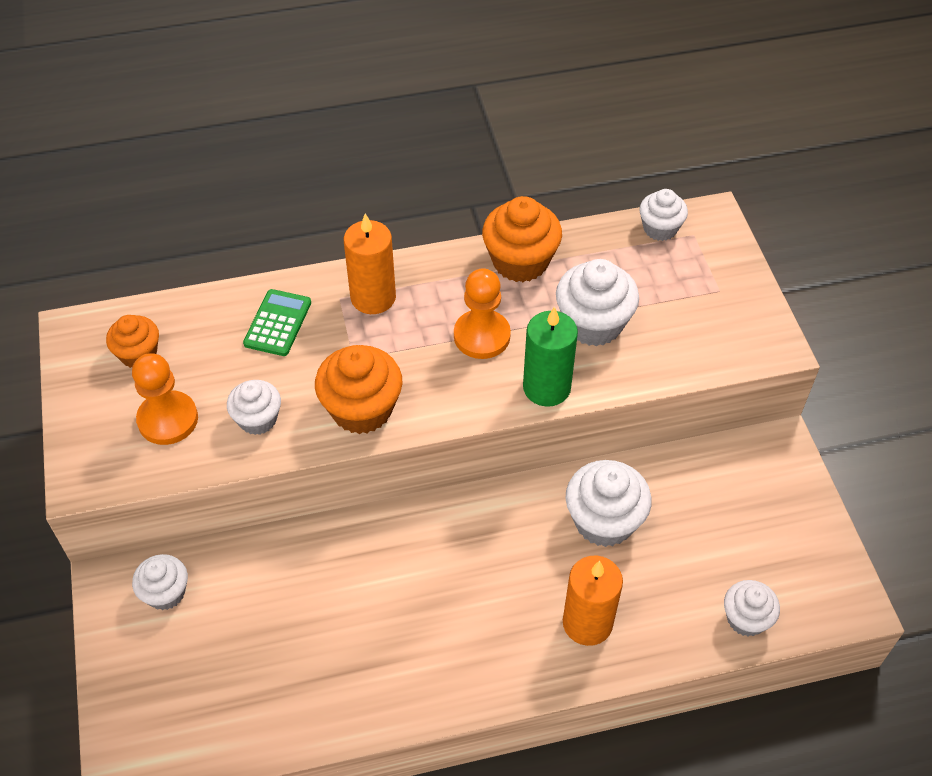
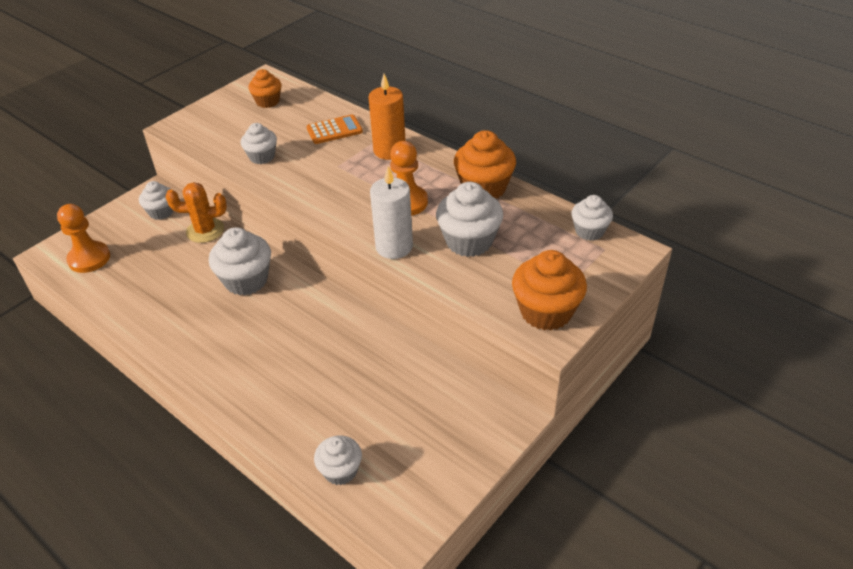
camera: 55 degrees right, 10 degrees down
orange pawn [132,353,198,445] -> orange pawn moved to [57,204,110,273]
green calculator [243,289,311,356] -> orange calculator [307,114,363,144]
orange cupcake [315,345,403,434] -> orange cupcake moved to [512,250,587,331]
green candle [523,306,578,407] -> white candle [370,166,413,259]
orange candle [563,555,623,646] -> none
white cupcake [565,460,652,547] -> white cupcake moved to [209,227,271,295]
none -> orange cactus [166,182,227,243]

